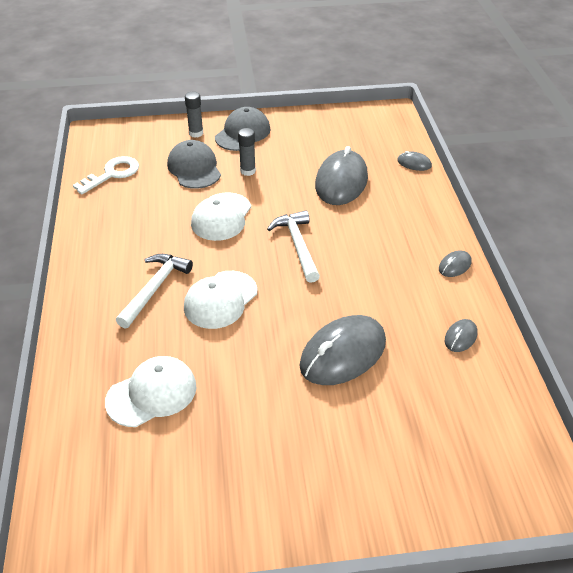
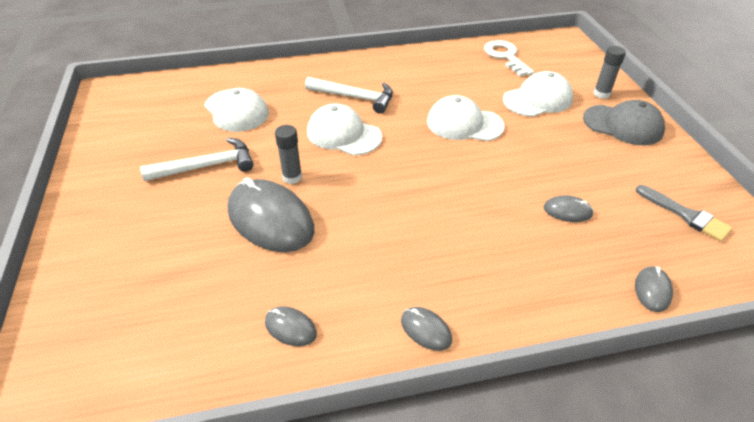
camera: 85 degrees right, 0 degrees up
white key [73,156,139,194] -> white key turned 150 degrees counterclockwise [484,40,534,76]
grey cap [167,140,221,189] -> white cap [503,71,573,117]
grey glue stick [238,128,256,176] -> grey glue stick moved to [275,125,302,184]
white hammer [267,210,320,283] -> white hammer moved to [140,138,253,181]
grey mouse [315,146,368,205] -> grey mouse [544,195,594,222], size x0.45
none -> grey brush [636,185,732,241]

